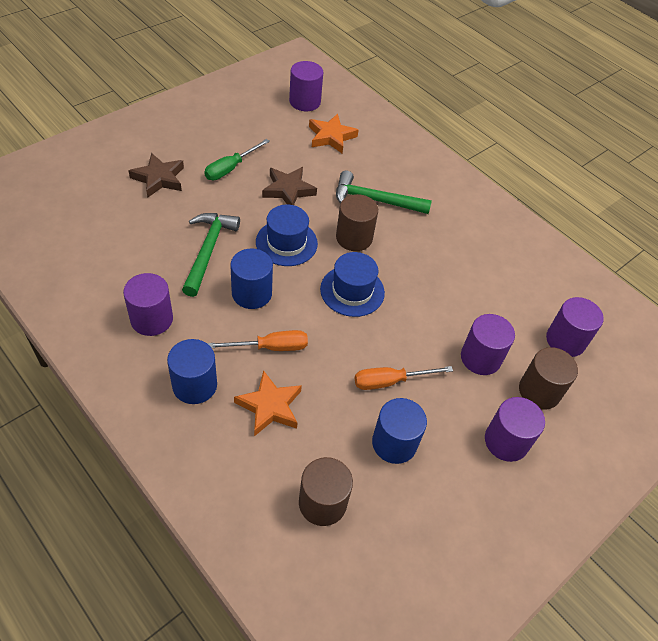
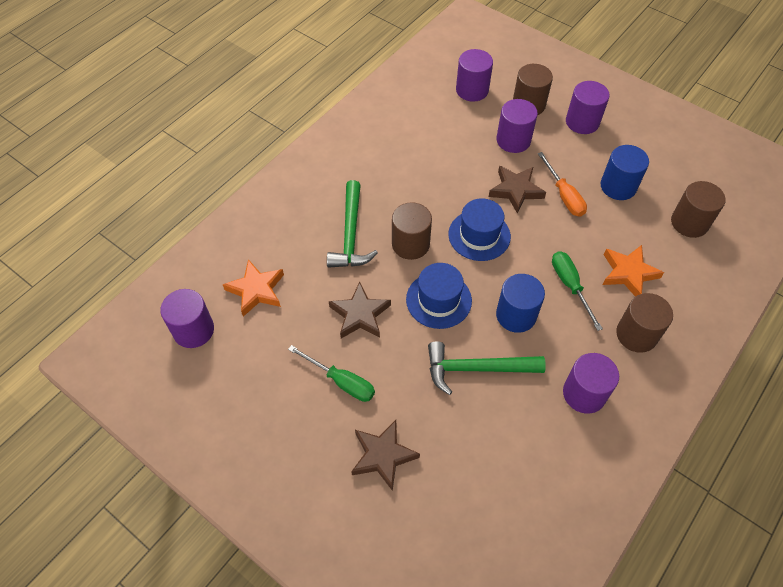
camera: 95 degrees left, 5 degrees up
blue cylinder [167,339,217,404] -> brown cylinder [616,293,673,353]
orange screwdriver [207,330,308,351] -> green screwdriver [552,251,603,331]
none -> brown star [489,166,546,214]

